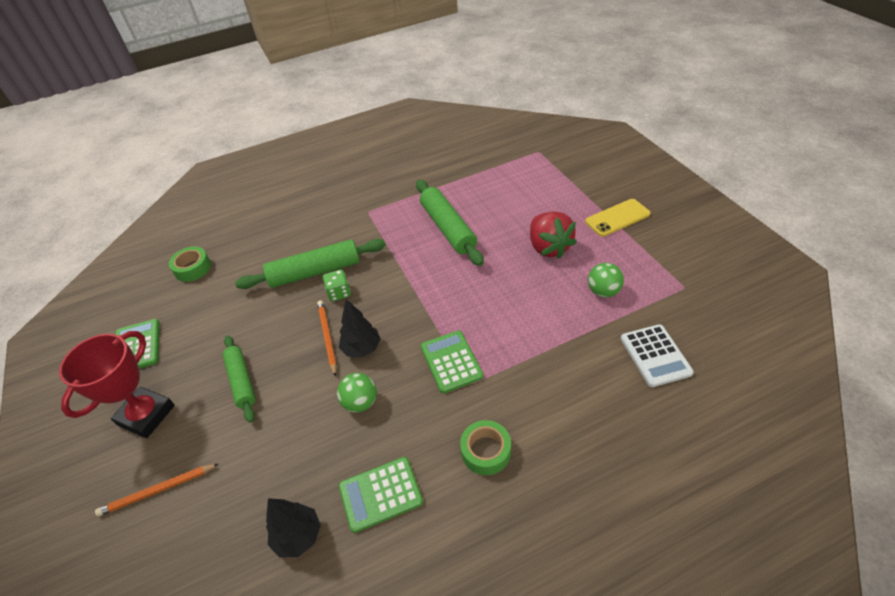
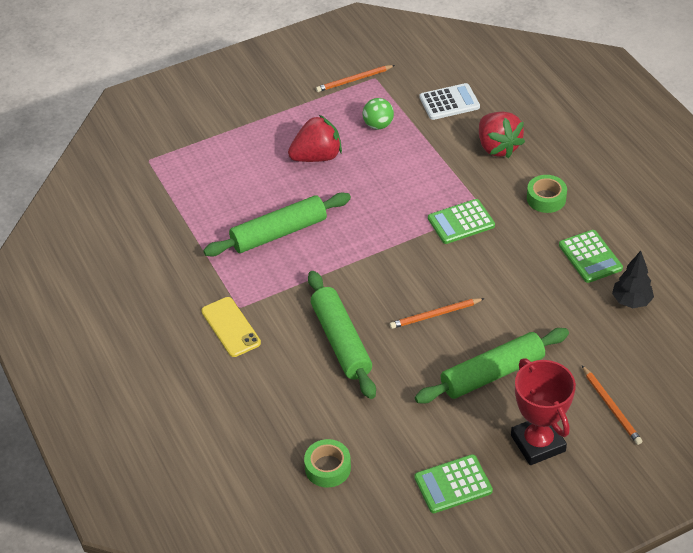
camera: 95 degrees left, 0 degrees up
red trophy [59,331,175,438] -> red trophy turned 45 degrees clockwise [511,358,576,465]
green rolling pin [222,335,256,423] -> green rolling pin [415,328,569,404], size x1.55
green dice [323,269,351,302] -> none
green ball [337,373,377,413] -> none
black tree [339,299,381,358] -> none
yellow phone [585,199,650,237] -> yellow phone moved to [201,297,261,357]
none -> orange pencil [316,65,395,92]
none -> red strawberry [479,112,525,158]

